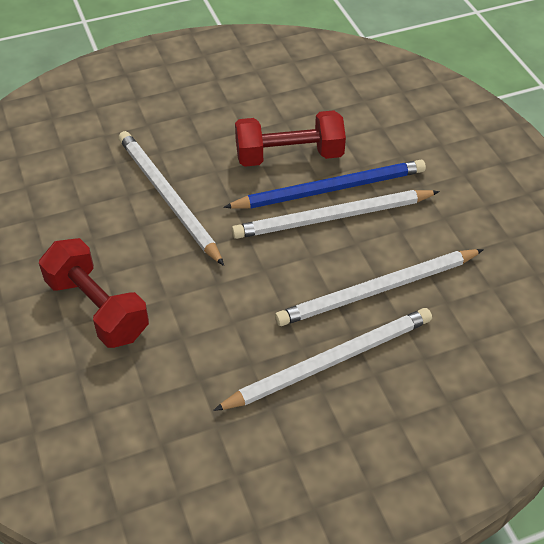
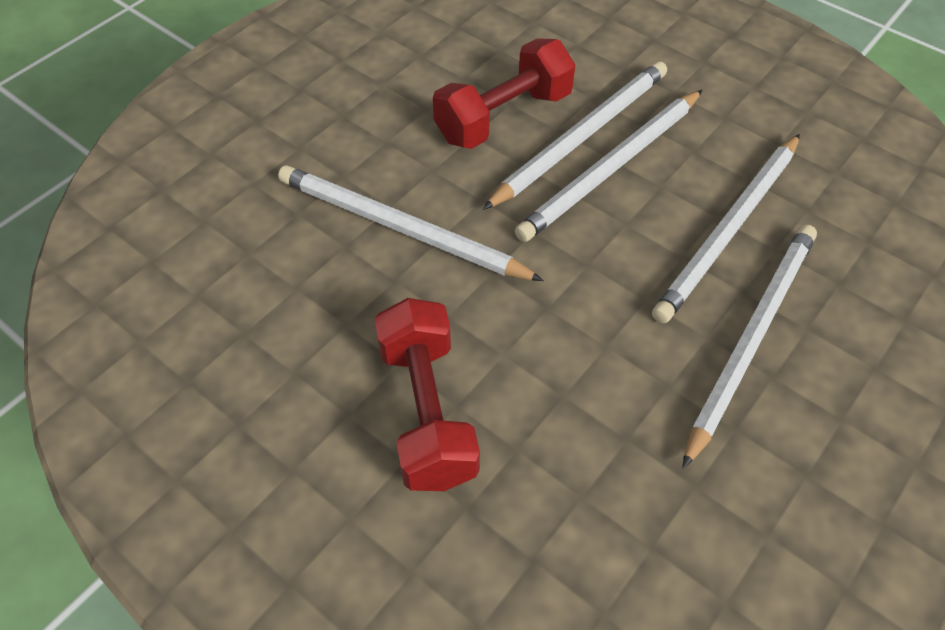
camera: 30 degrees left, 5 degrees up
red dumbbell [39,238,149,348] -> red dumbbell turned 60 degrees clockwise [374,298,480,491]
blue pencil [223,160,426,209] -> white pencil [483,61,667,210]

